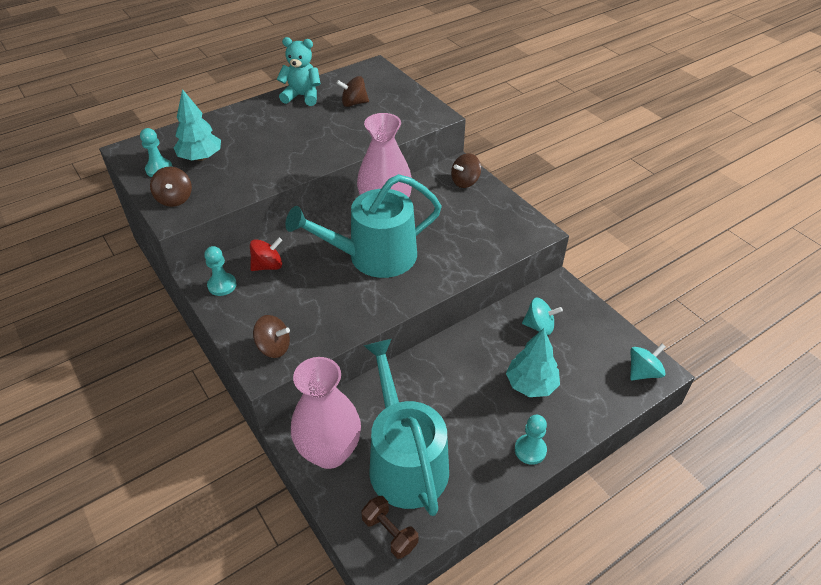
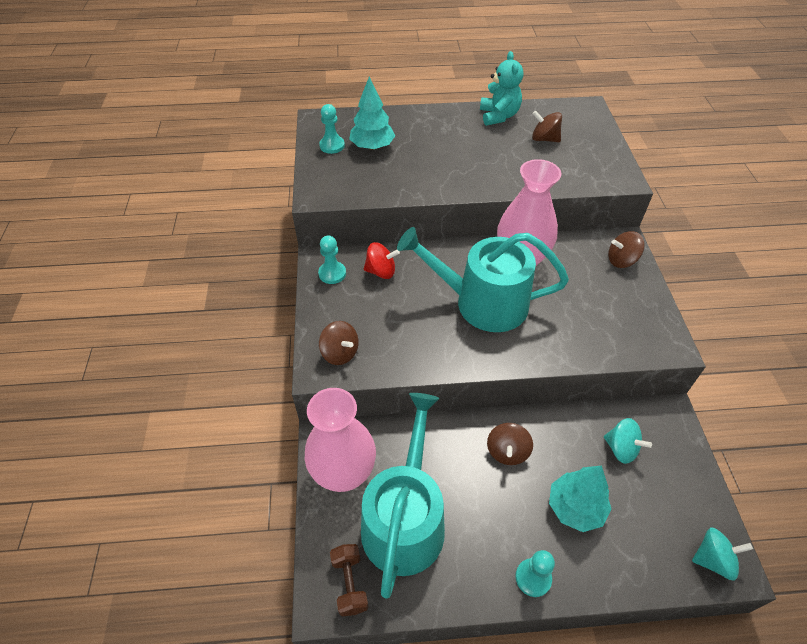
camera: 30 degrees right, 5 degrees up
brown spinning top [150,167,192,207] -> brown spinning top moved to [487,423,533,465]
turquoise teddy bear [277,37,321,106] -> turquoise teddy bear turned 45 degrees clockwise [480,51,523,126]

